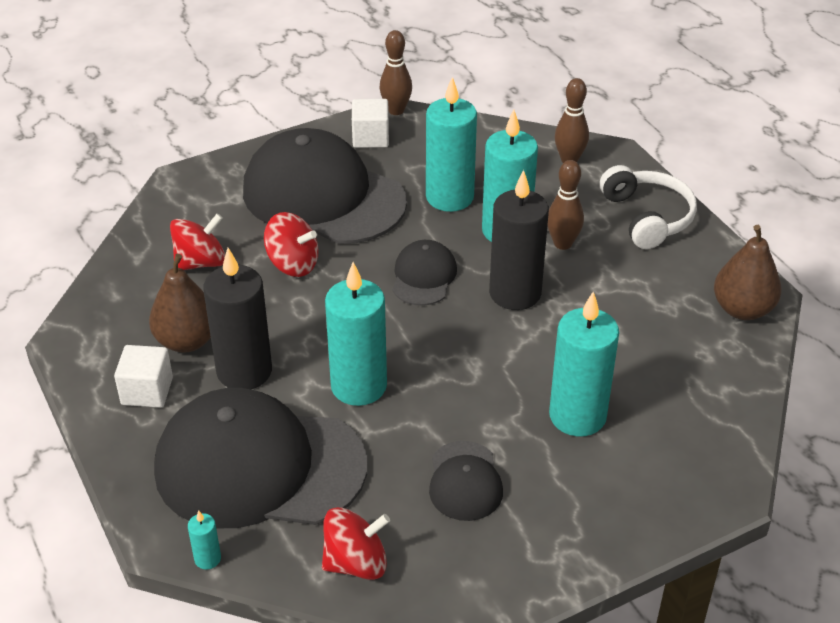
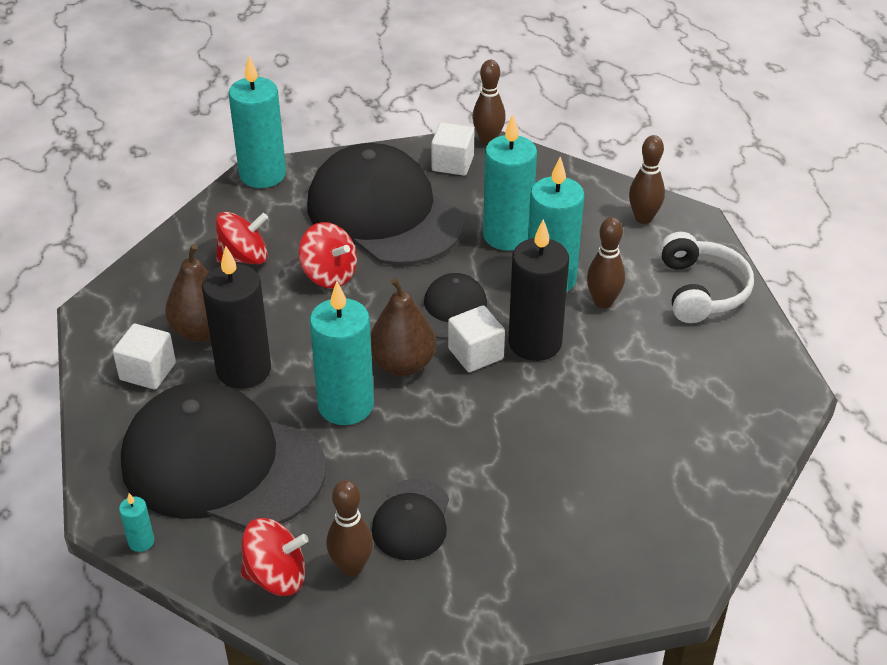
camera: 15 degrees right, 0 degrees up
turquoise candle [549,292,619,436] -> turquoise candle moved to [228,56,286,188]
brown pear [714,225,782,320] -> brown pear moved to [370,278,436,376]
none -> brown bowling pin [326,480,373,577]
none -> white cube [448,305,505,372]

